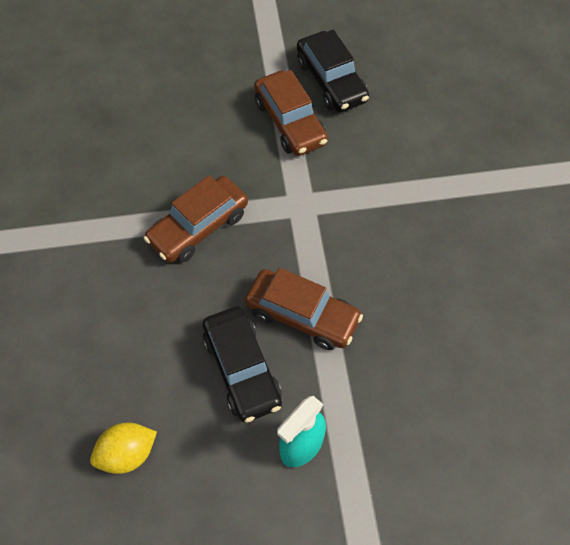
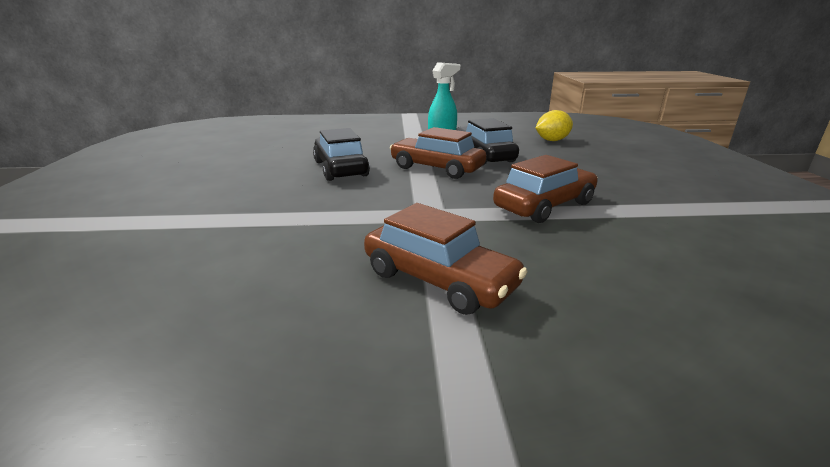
camera: 175 degrees left, 35 degrees down
brown car [254,70,328,156] -> brown car turned 150 degrees clockwise [364,203,528,315]
black car [297,30,369,112] -> black car moved to [313,128,370,181]

